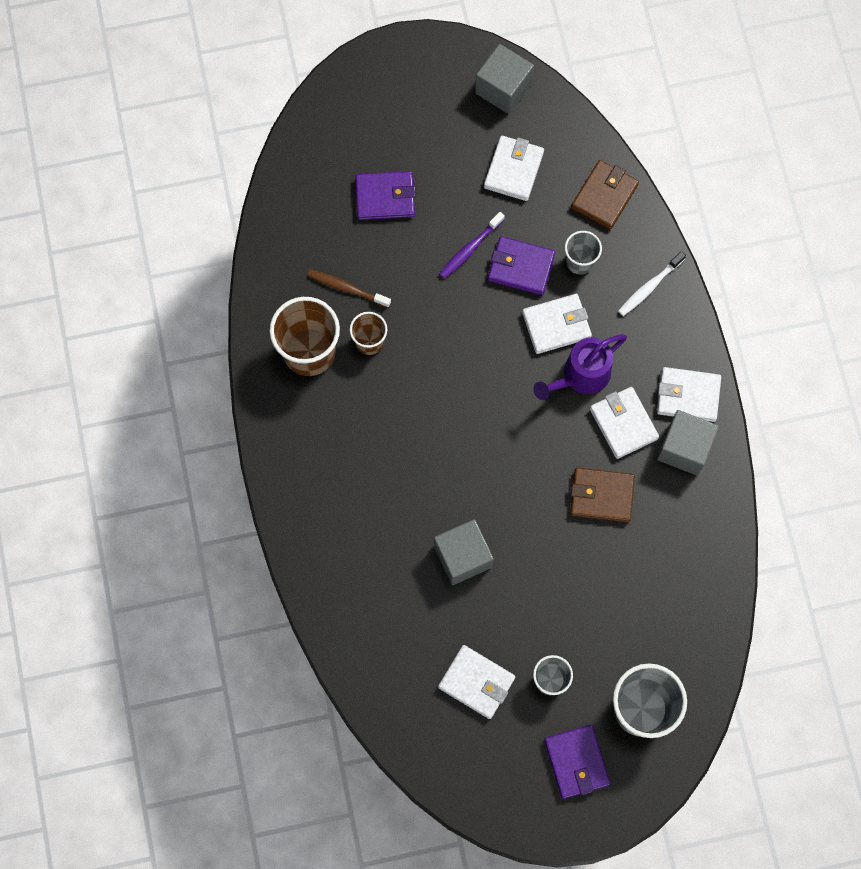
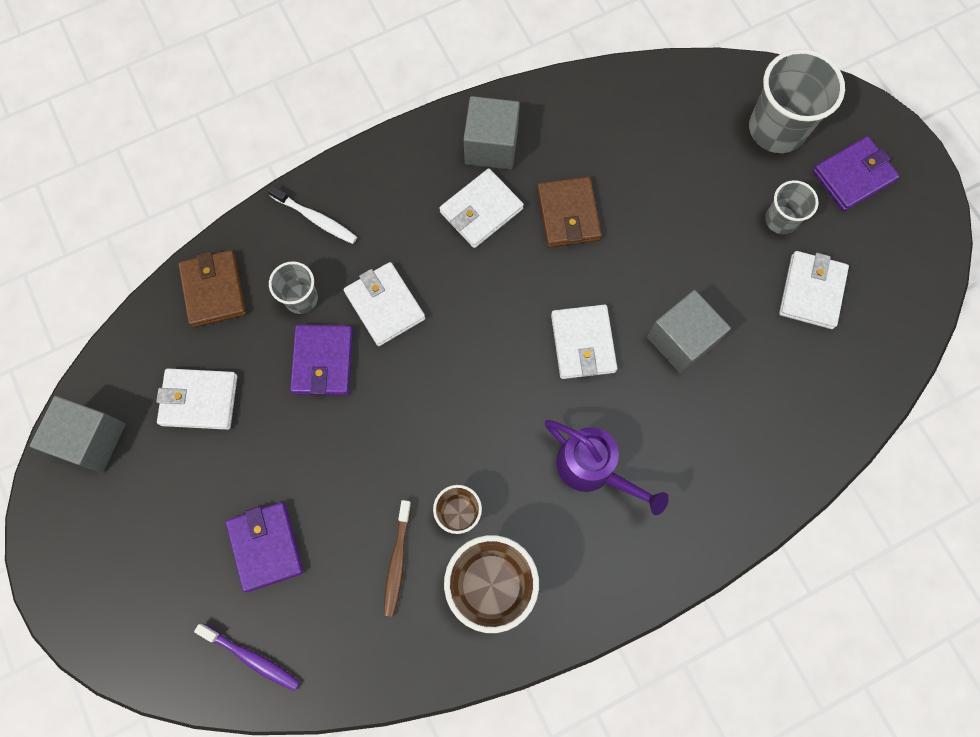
camera: 105 degrees left, 0 degrees up
purple toothbrush [439,212,505,279] -> purple toothbrush moved to [194,623,300,691]
purple watering can [533,334,627,400] -> purple watering can moved to [545,420,669,515]
brown wallet [571,160,639,229] -> brown wallet turned 60 degrees clockwise [178,250,246,327]
white wallet [657,367,721,422] -> white wallet moved to [551,304,617,379]

